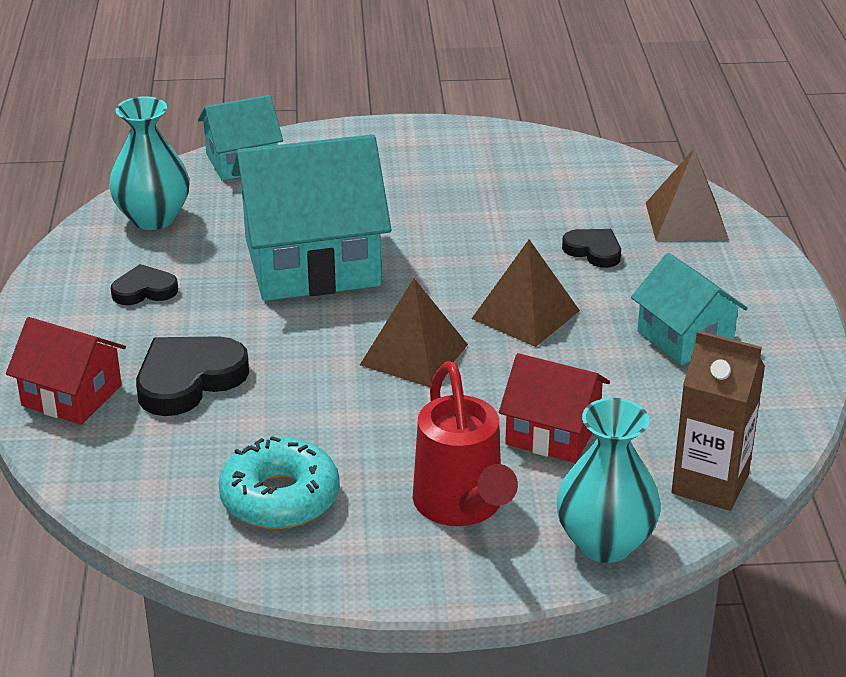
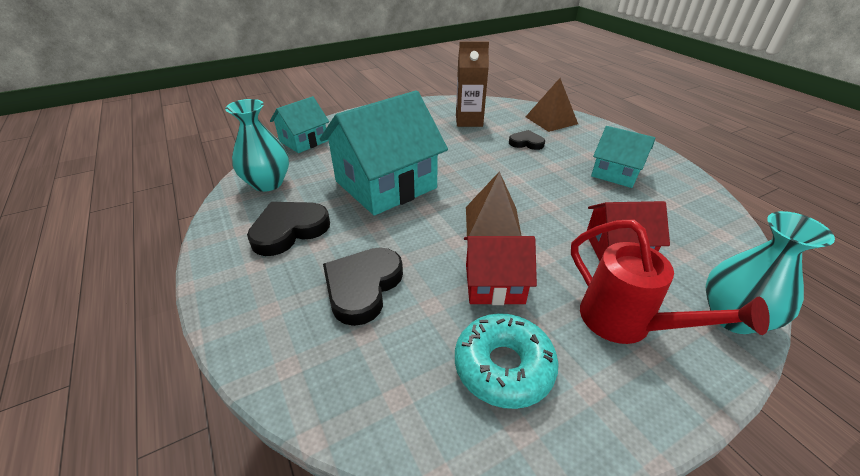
camera: 25 degrees left, 5 degrees up
red house [6,317,126,425] -> red house moved to [464,236,537,305]
black heart [111,264,178,305] -> black heart [247,202,330,256], size x1.71
brown pyramid [471,240,580,347] -> none
brown carton [672,330,765,511] -> brown carton moved to [456,41,489,127]

